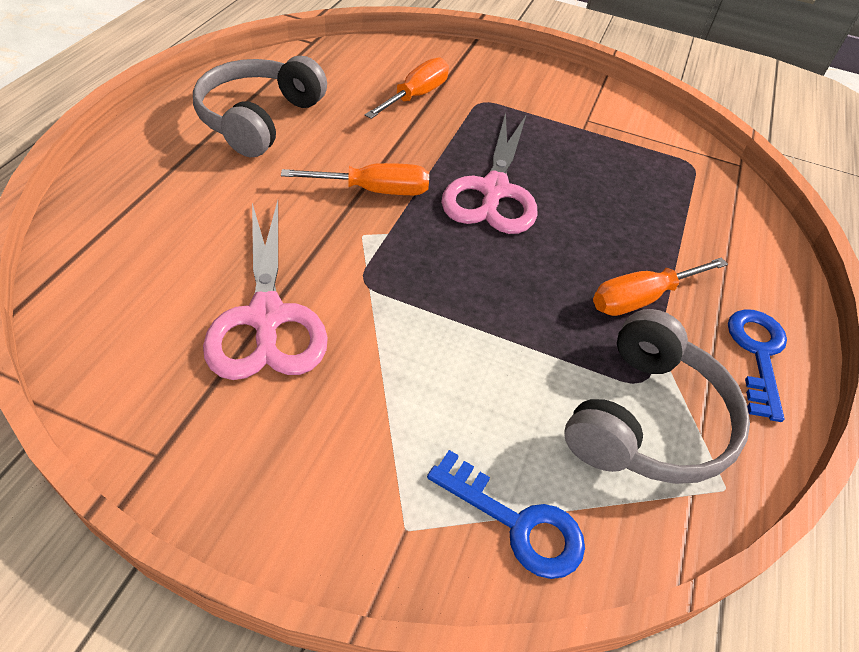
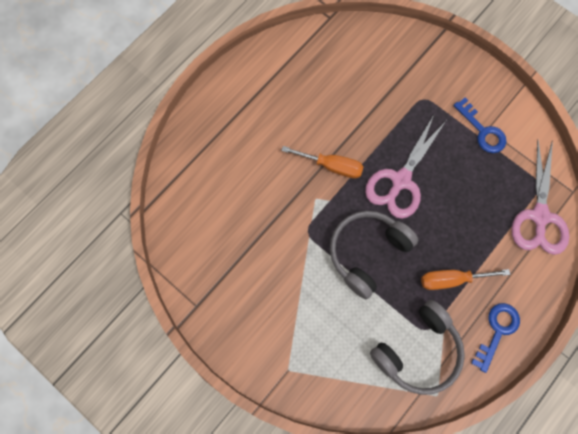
camera: 25 degrees right, 25 degrees up
grey headphones [193,56,327,157] -> grey headphones moved to [330,211,418,299]
pink scissors [203,200,328,380] -> pink scissors moved to [511,139,569,255]
orange screwdriver [365,57,449,119] -> none
blue key [427,450,585,579] -> blue key moved to [453,97,506,153]

